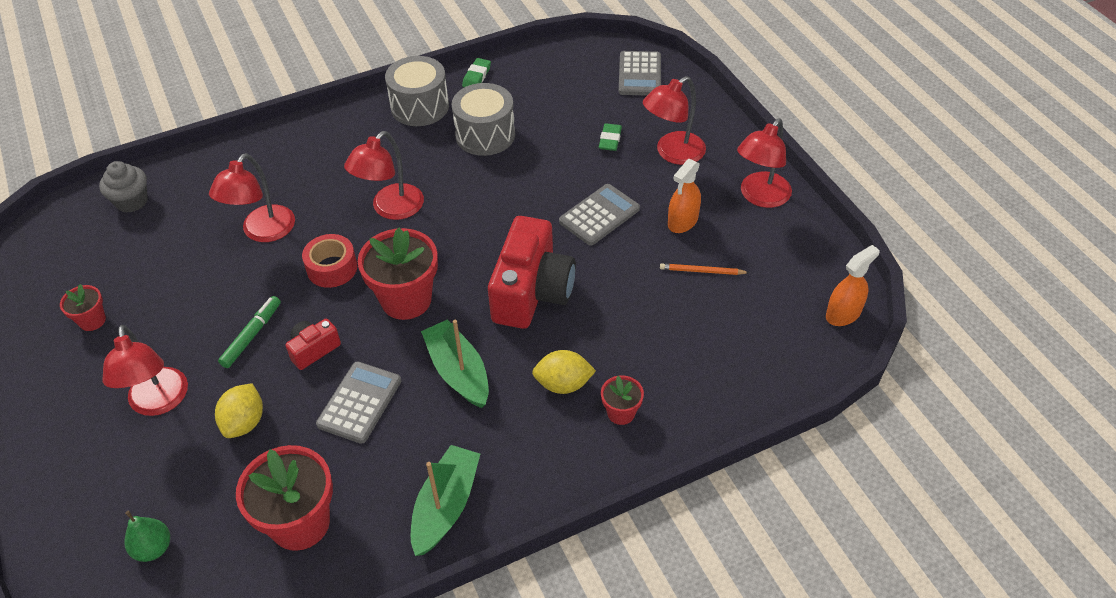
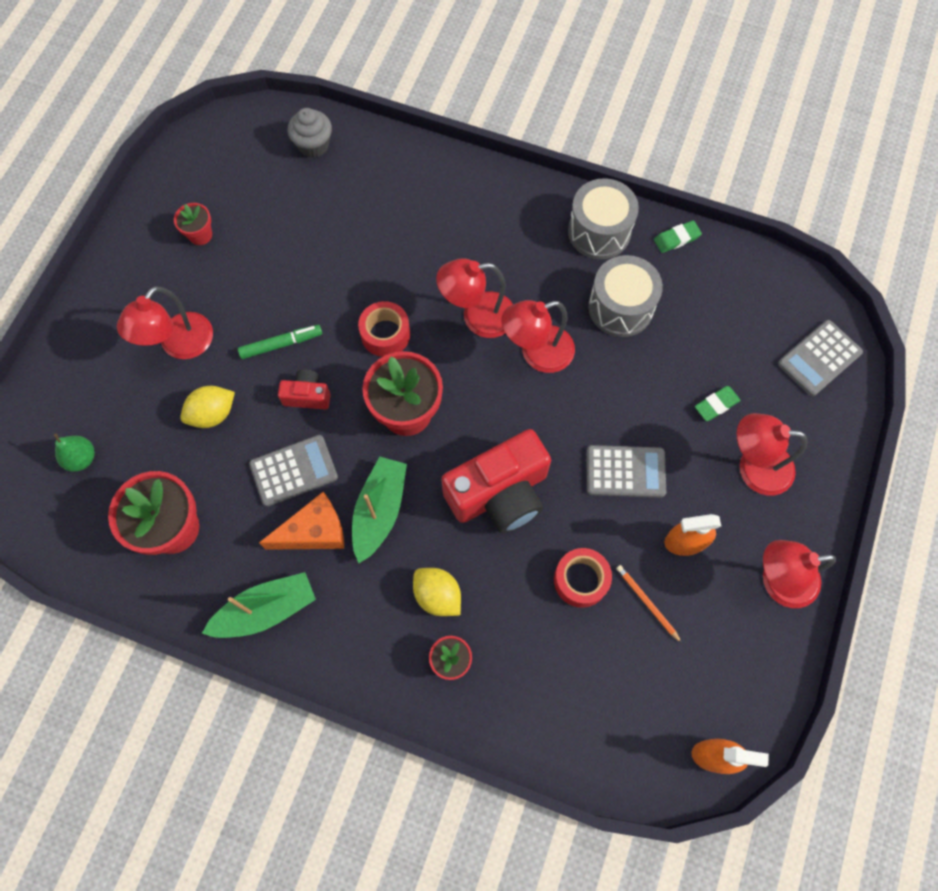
camera: 45 degrees right, 20 degrees up
red lamp [209,153,295,242] -> red lamp moved to [501,300,575,373]
none -> orange cheese [259,492,344,550]
none -> red tape [554,548,612,608]

